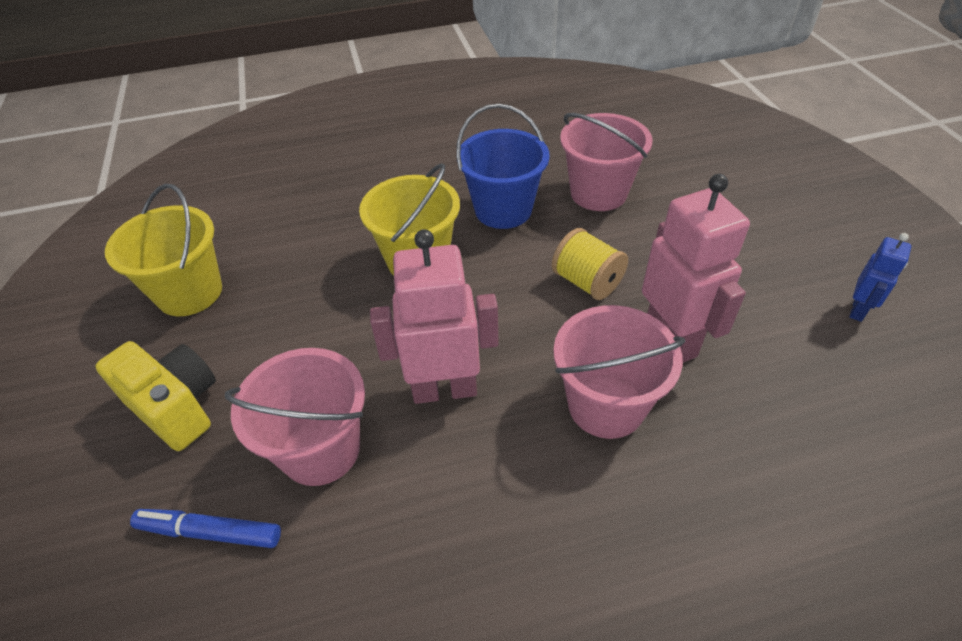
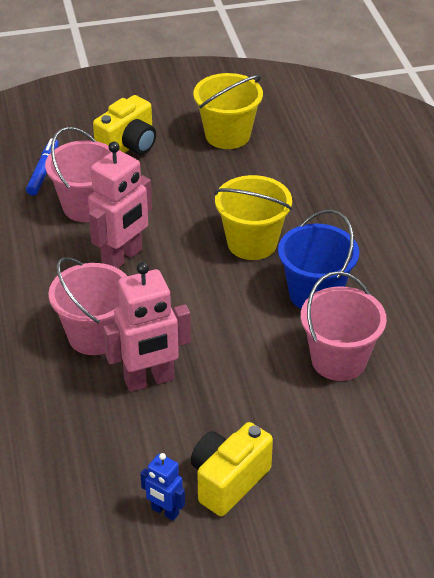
camera: 90 degrees right, 5 degrees down
pink robot [370,229,498,404] -> pink robot turned 45 degrees clockwise [88,142,152,268]
yellow spool [552,228,628,300] -> none
none -> yellow camera [191,422,273,516]

